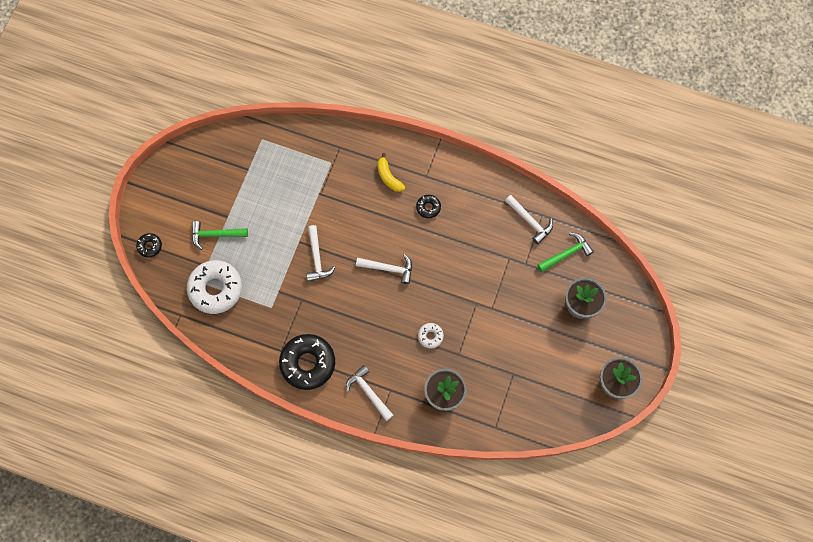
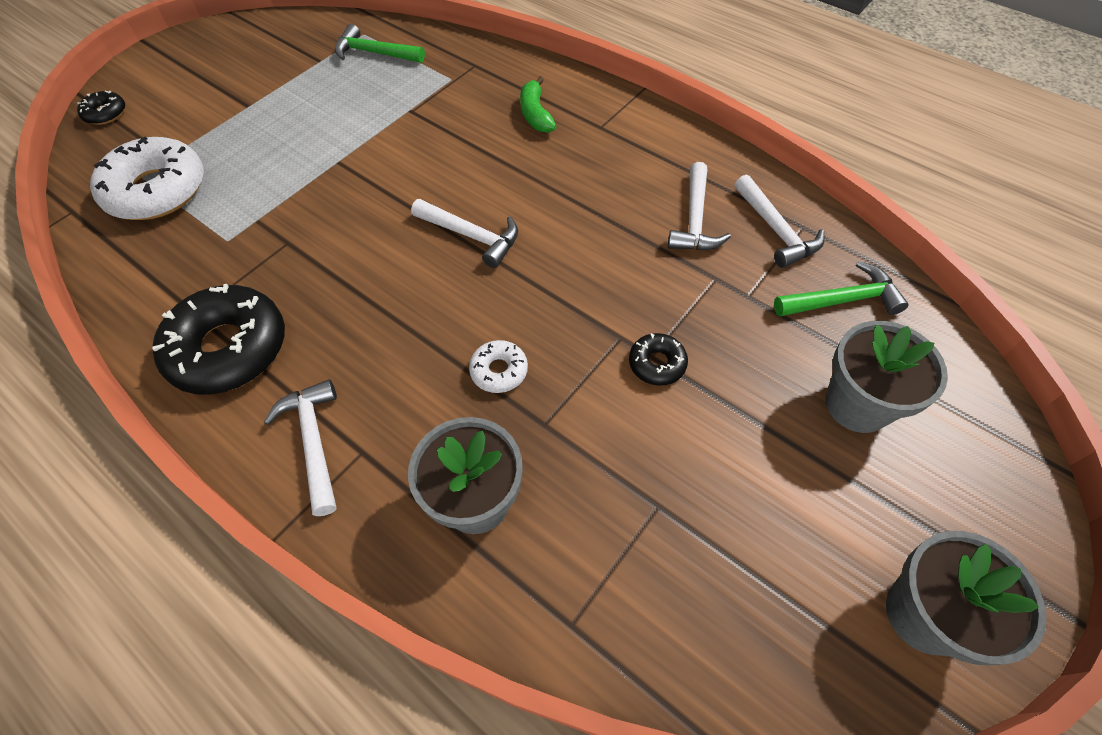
camera: 20 degrees right, 15 degrees down
green hammer [192,221,248,250] -> green hammer moved to [335,24,425,63]
white hammer [306,225,336,282] -> white hammer moved to [668,162,731,251]
yellow banana [377,153,405,192] -> green banana [520,76,556,133]
black donut [416,195,441,218] -> black donut moved to [629,333,688,386]

